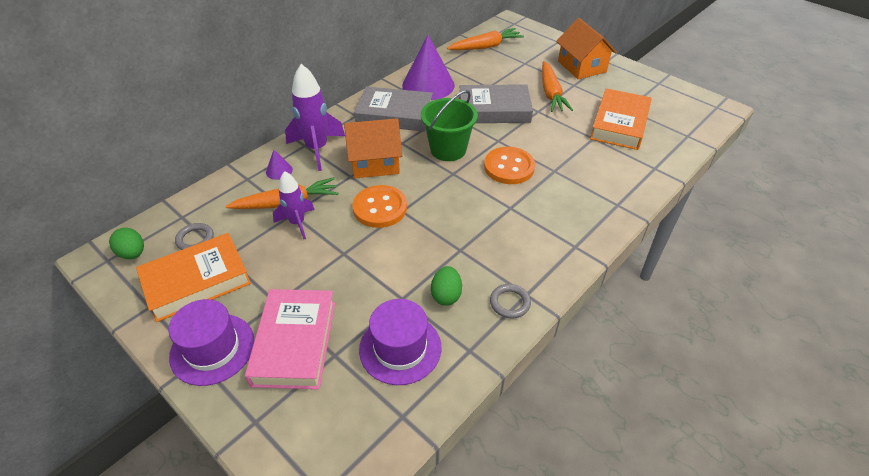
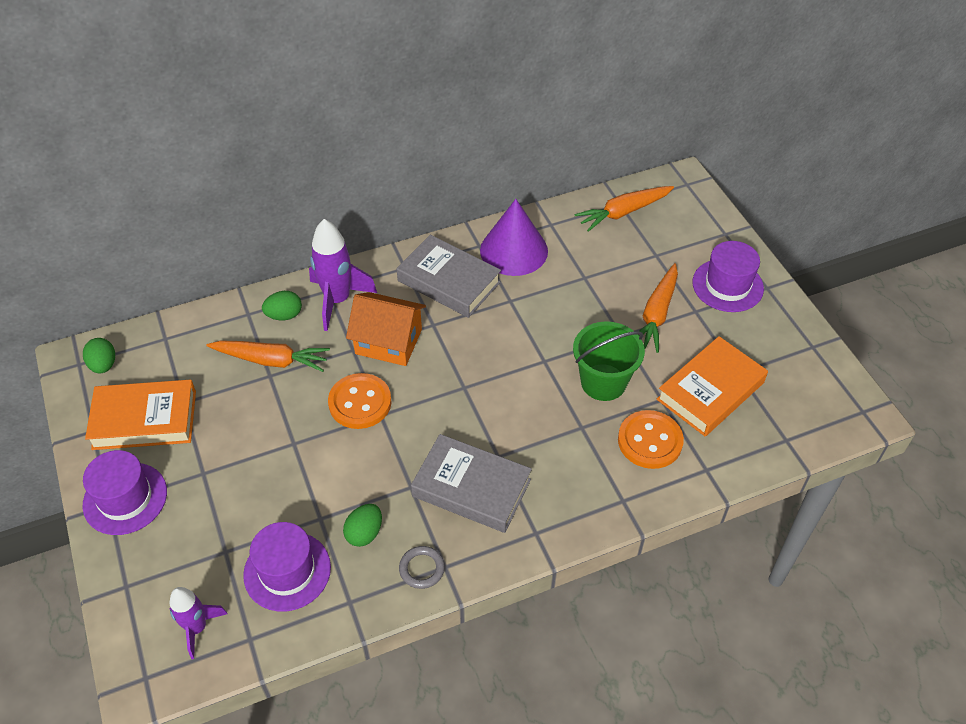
camera: 25 degrees right, 5 degrees up
grey ring [175,223,214,250] -> none
pink book [245,289,335,389] -> none
purple cone [266,150,293,180] -> green egg [262,291,302,320]
purple rocket [273,171,315,239] -> purple rocket moved to [169,587,228,659]
green bucket [421,90,478,161] -> green bucket moved to [573,321,645,401]
orange carrot [447,28,524,50] -> orange carrot turned 150 degrees clockwise [574,186,674,232]
grey book [459,84,533,123] -> grey book moved to [411,434,532,533]
orange button [484,147,535,184] -> orange button moved to [618,410,684,469]
orange house [556,18,617,79] -> purple hat [693,241,764,312]

